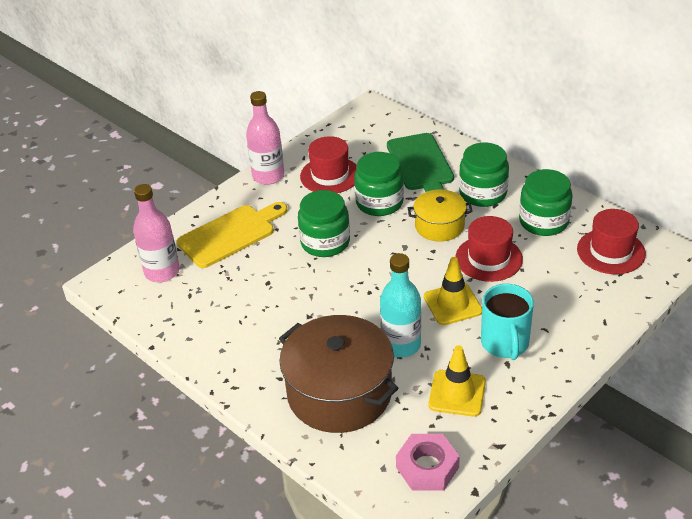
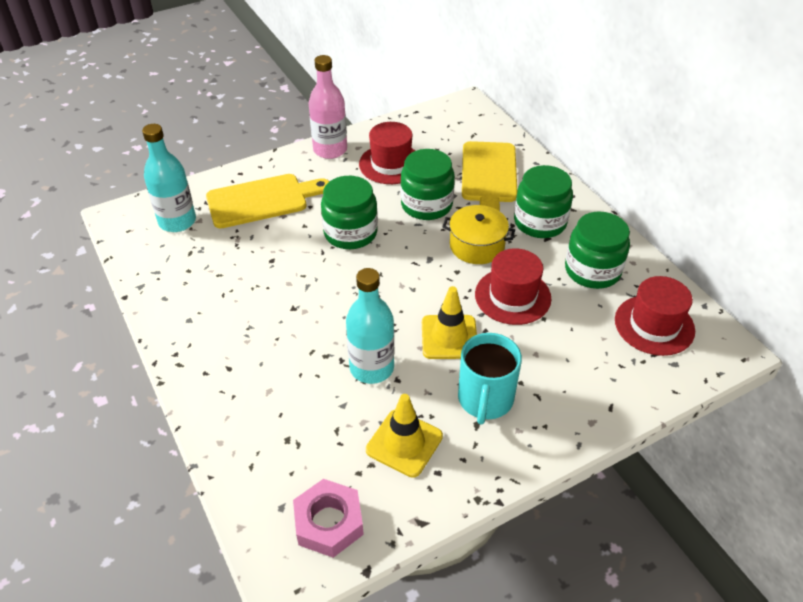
camera: 15 degrees right, 5 degrees up
pink bottle [133,184,180,282] -> turquoise bottle [142,124,196,232]
brown pot [279,315,399,433] -> none
green cutting board [387,133,454,192] -> yellow cutting board [462,141,517,211]

